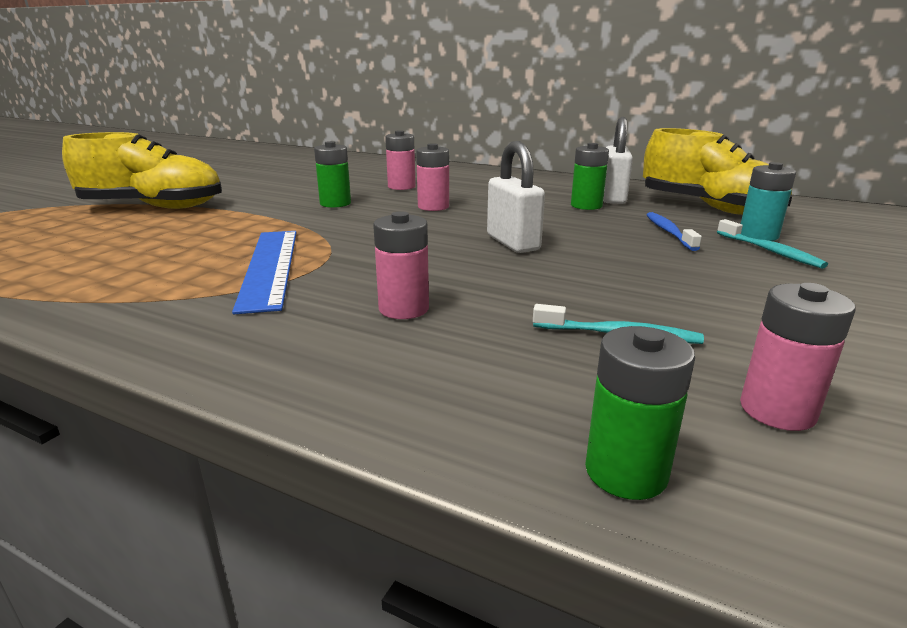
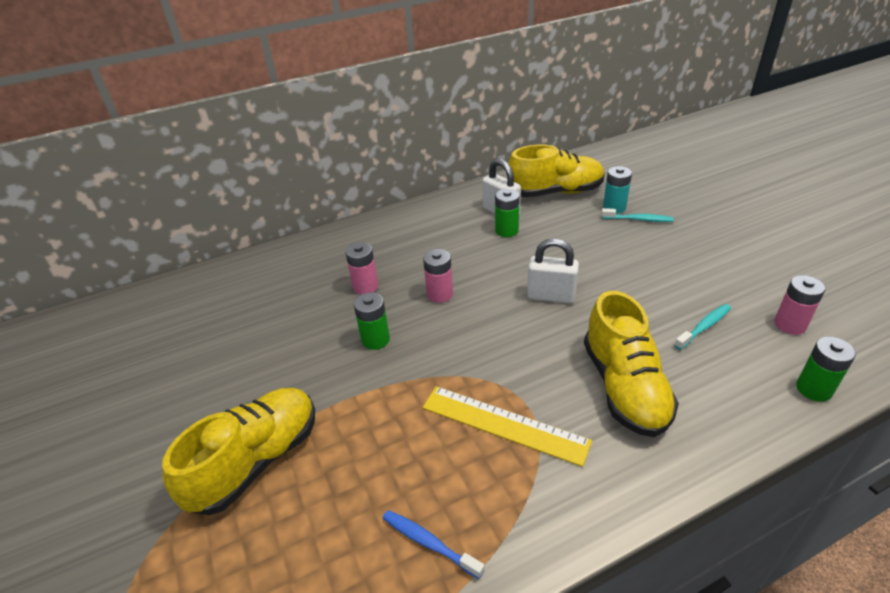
camera: 50 degrees left, 15 degrees up
blue ruler [232,231,297,314] -> yellow ruler [423,386,592,467]
pink battery [373,211,429,319] -> yellow shoe [584,291,679,437]
blue toothbrush [647,212,702,251] -> blue toothbrush moved to [383,510,485,579]

